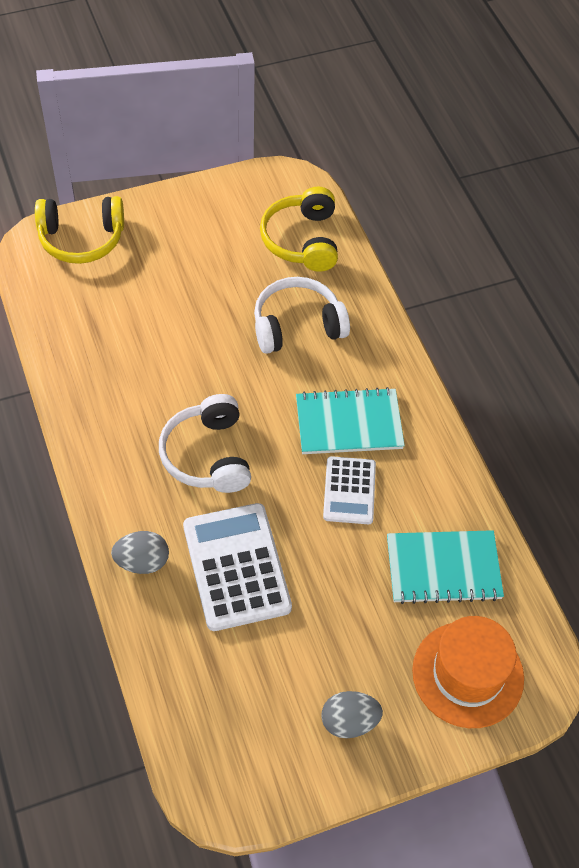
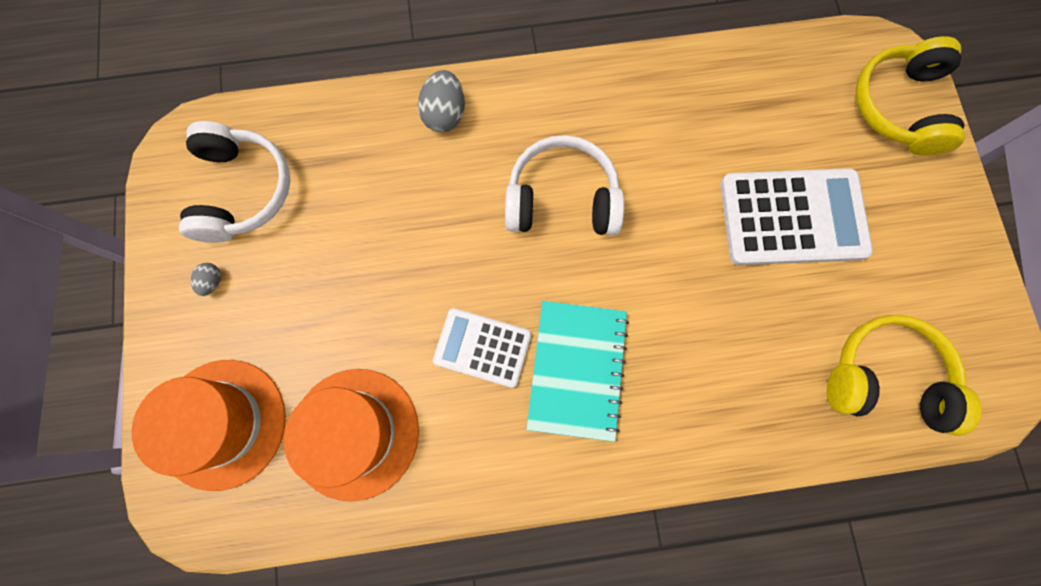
camera: 105 degrees right, 20 degrees up
white calculator [183,503,292,631] -> white calculator moved to [720,168,873,265]
white headphones [254,277,350,354] -> white headphones moved to [179,121,290,243]
grey egg [321,691,383,738] -> grey egg [191,263,221,296], size x0.53
turquoise notebook [387,530,504,604] -> orange hat [284,369,419,501]

